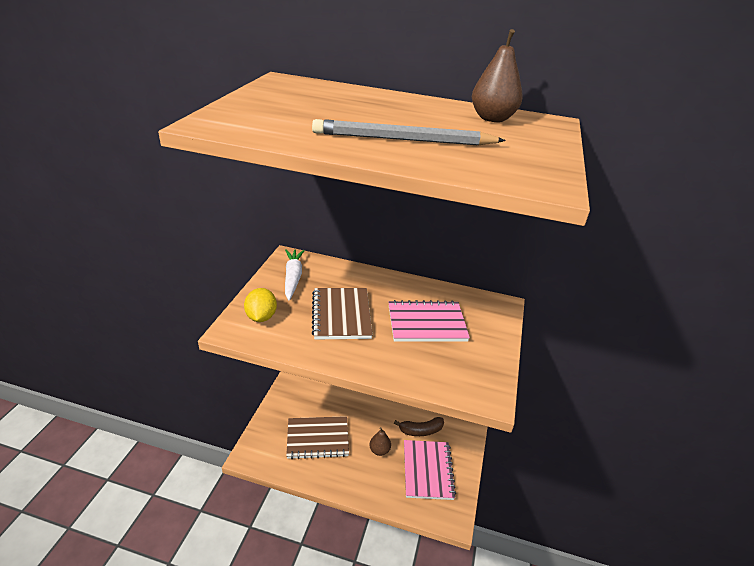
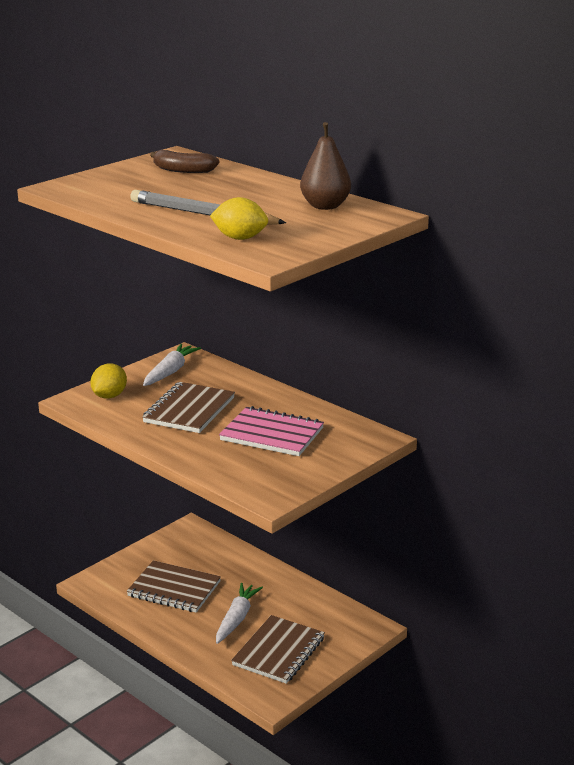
camera: 30 degrees right, 10 degrees down
brown pear [369,427,391,456] -> white carrot [216,583,263,644]
brown banana [394,417,444,436] -> brown banana moved to [150,150,219,173]
pink notebook [404,440,456,500] -> brown notebook [231,615,325,684]
none -> yellow lemon [210,197,268,240]

